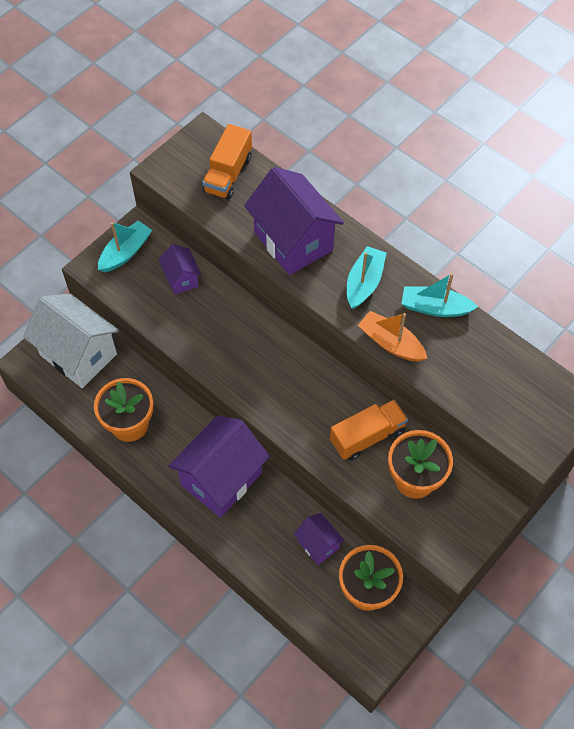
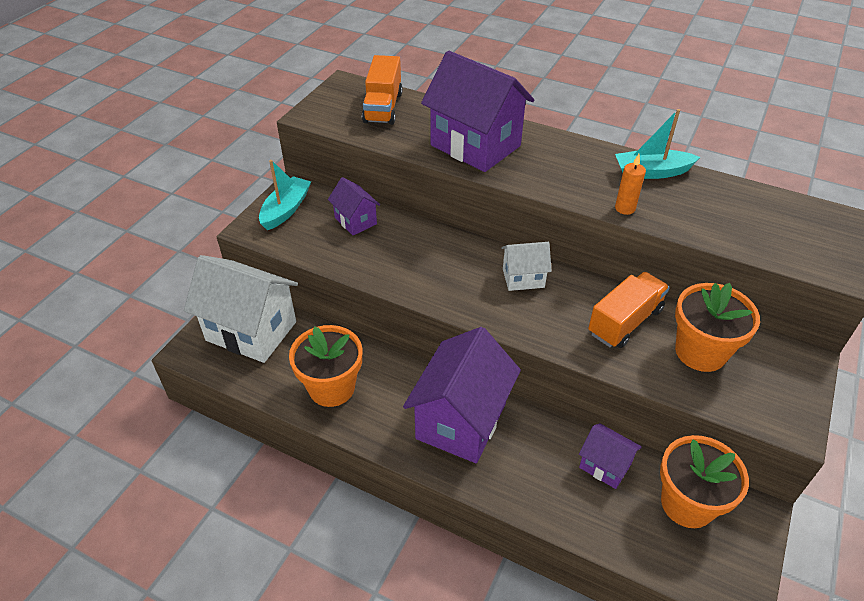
camera: 15 degrees left, 15 degrees down
turquoise boat [347,246,386,309] -> none
orange boat [358,311,428,361] -> orange candle [615,154,646,215]
none -> white house [501,242,552,291]

